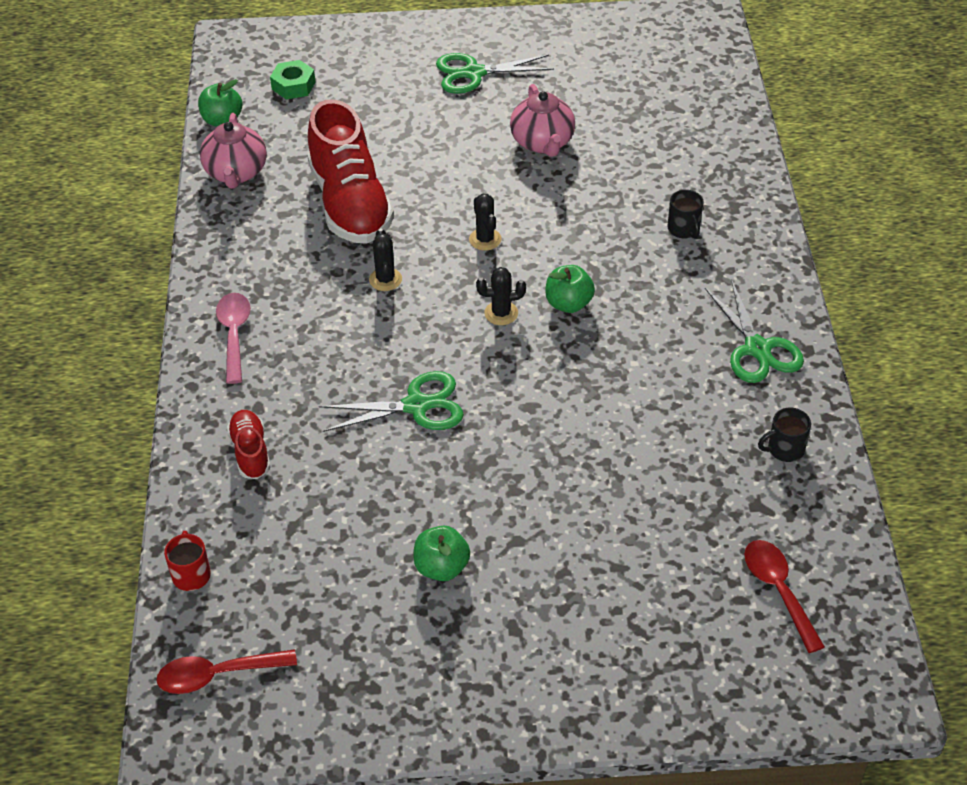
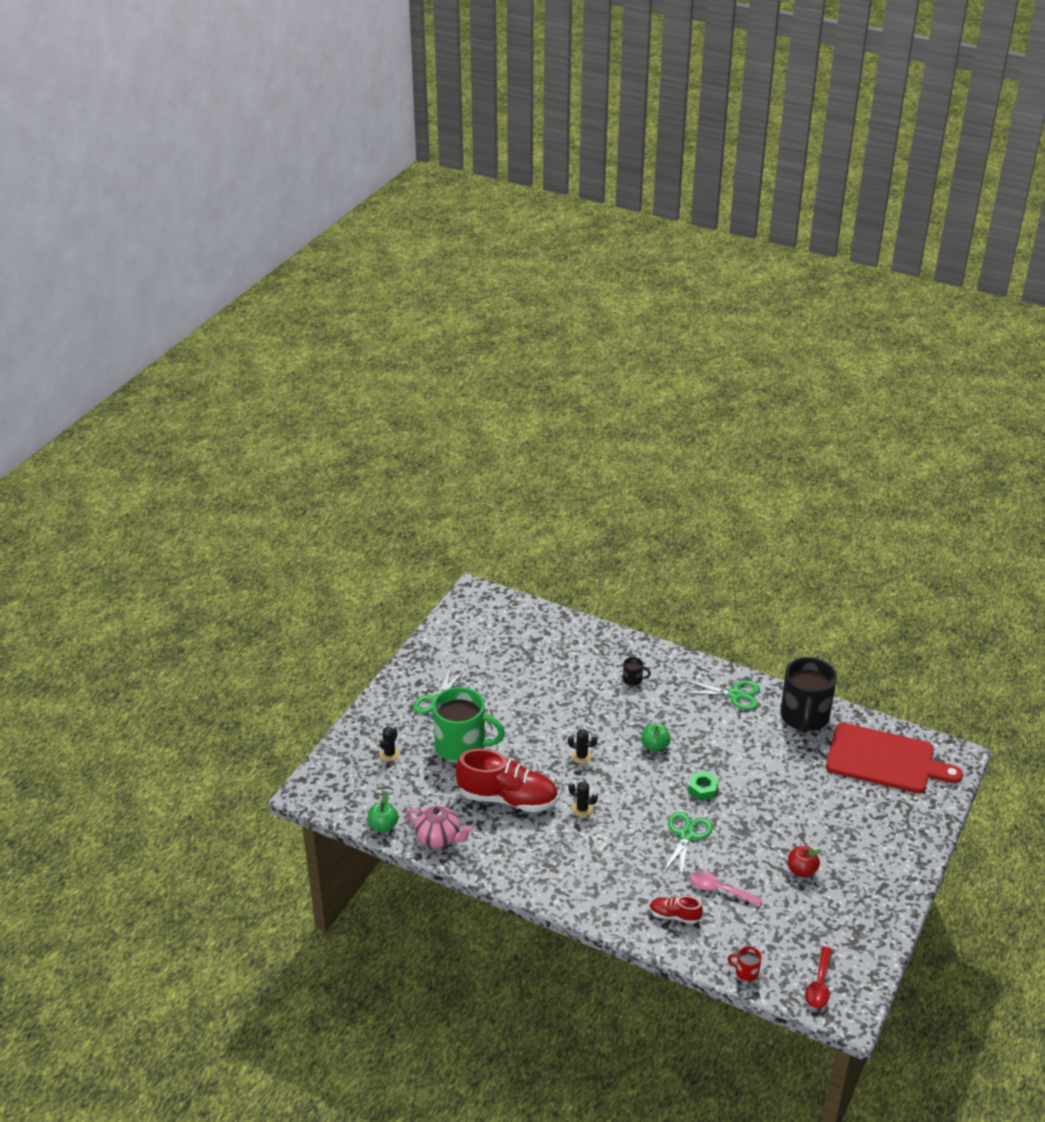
camera: 60 degrees left, 10 degrees down
pink spoon [216,293,251,384] -> pink spoon moved to [690,871,762,906]
green nut [270,60,315,99] -> green nut moved to [688,771,719,801]
green apple [414,526,470,581] -> red apple [788,846,821,877]
black cactus [476,267,526,325] -> black cactus moved to [380,727,400,761]
pink teapot [510,84,575,157] -> none
red spoon [744,540,825,653] -> red cutting board [826,723,963,793]
black mug [758,408,811,462] -> black mug [780,657,837,733], size x2.49
none -> green mug [433,687,505,762]

